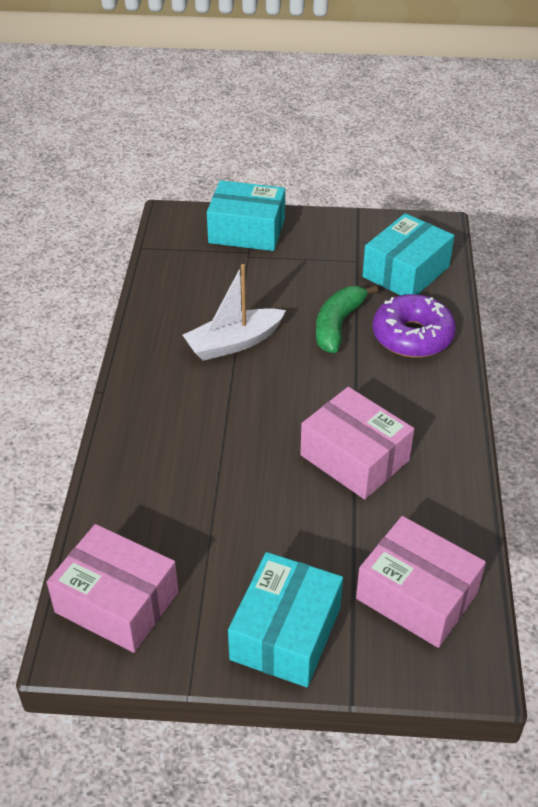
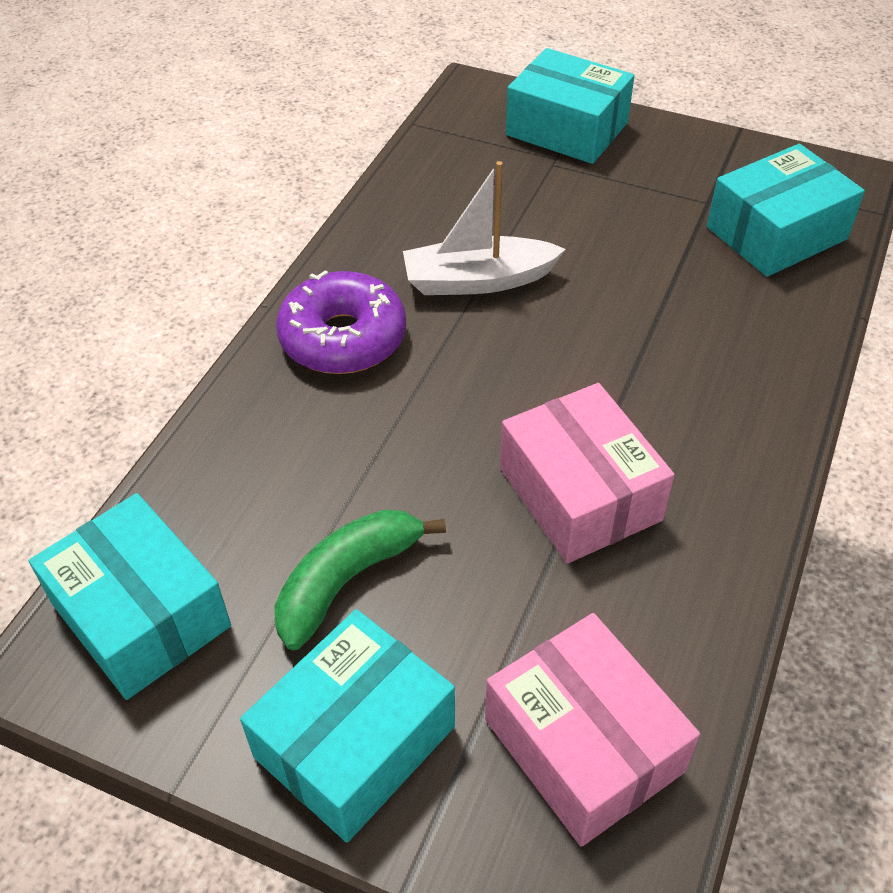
camera: 20 degrees right, 5 degrees up
pink box [47,524,178,653] -> turquoise box [29,493,231,700]
green banana [316,285,378,353] -> green banana moved to [274,509,446,650]
purple donut [372,294,456,358] -> purple donut moved to [276,270,406,374]

